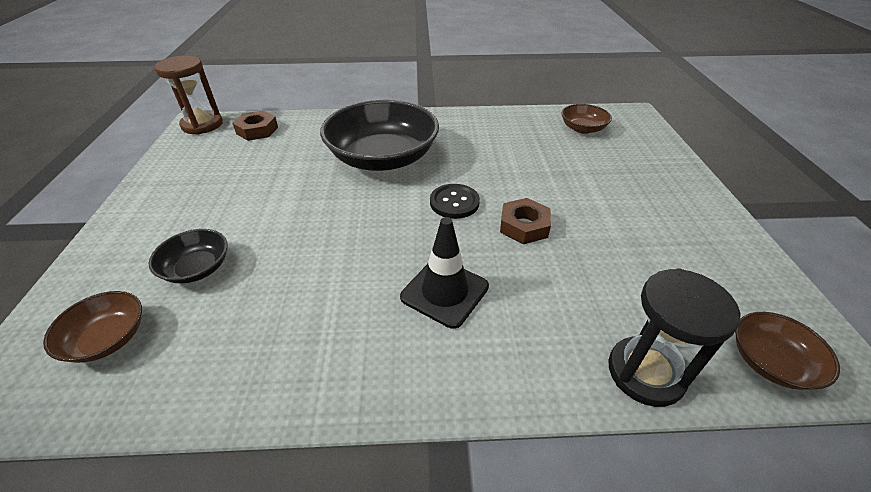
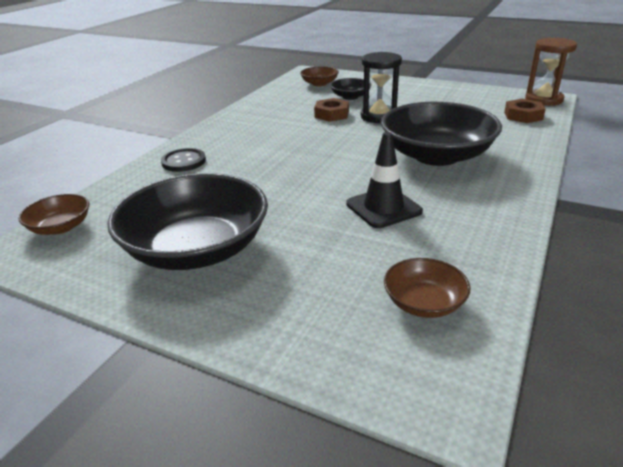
camera: 120 degrees right, 10 degrees down
black traffic cone [400,217,489,329] -> black traffic cone moved to [346,132,423,228]
black button [430,184,480,219] -> black button moved to [161,148,206,172]
brown nut [500,198,551,244] -> brown nut moved to [314,98,349,122]
black hourglass [608,268,741,407] -> black hourglass moved to [361,52,402,123]
none -> black bowl [107,173,268,270]

